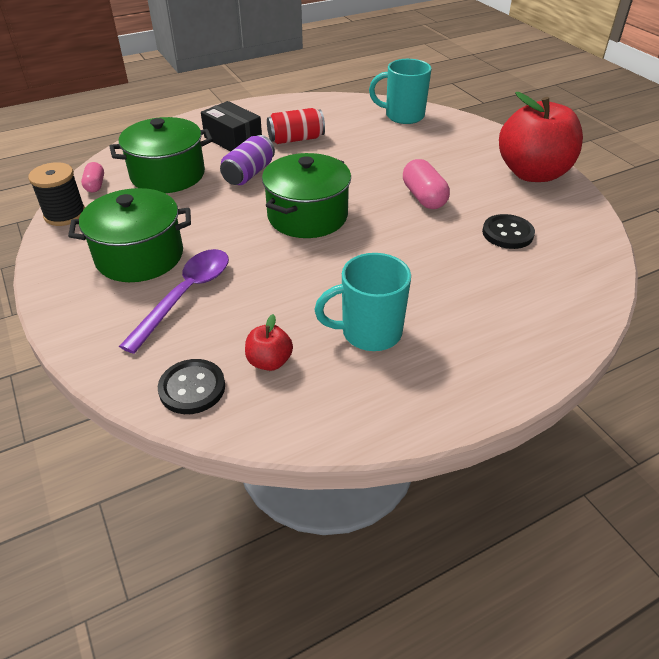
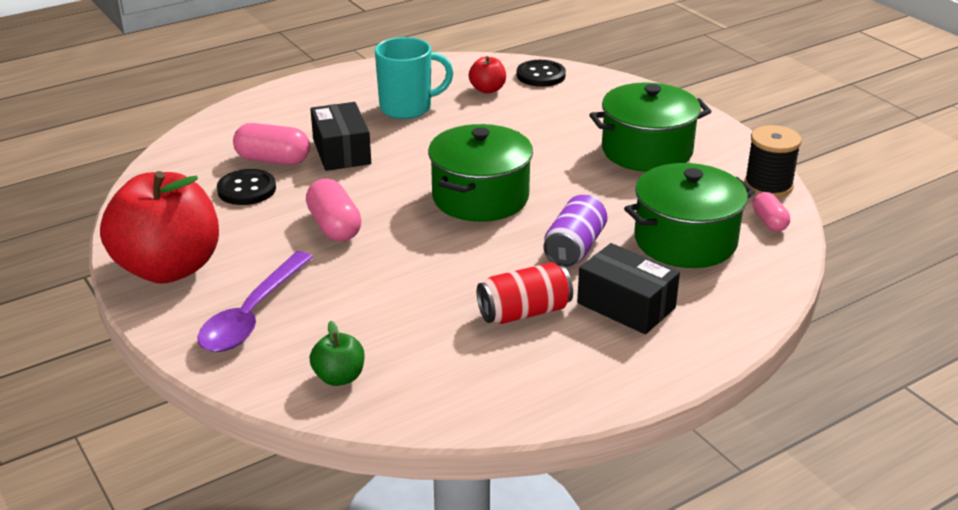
camera: 175 degrees right, 10 degrees down
purple spoon [119,249,229,354] -> purple spoon moved to [197,251,313,352]
turquoise mug [369,59,431,124] -> green apple [310,321,364,386]
none -> pink capsule [233,123,310,165]
none -> black box [310,102,371,171]

